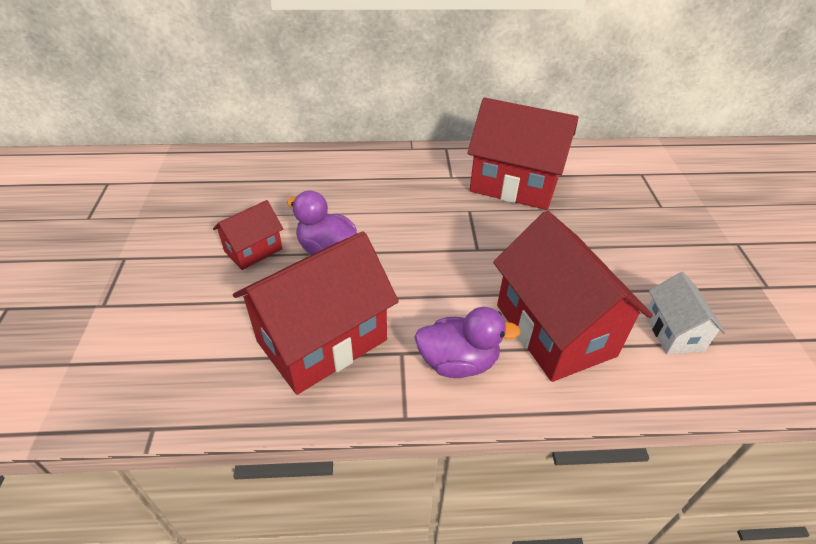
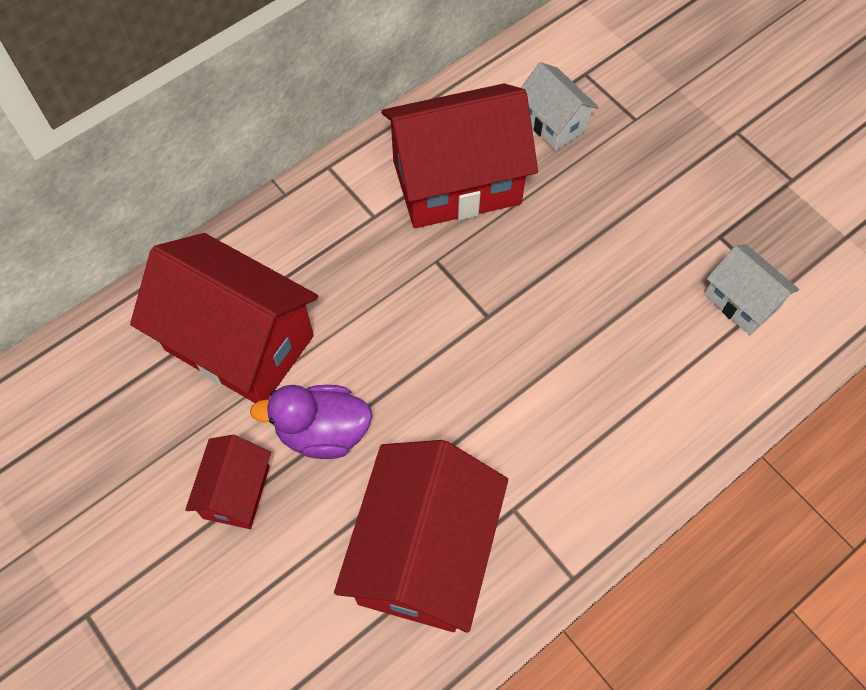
camera: 35 degrees left, 20 degrees up
purple duck [415,307,521,378] -> none
red house [493,211,653,382] -> red house moved to [130,233,318,403]
none -> white house [521,62,599,151]

